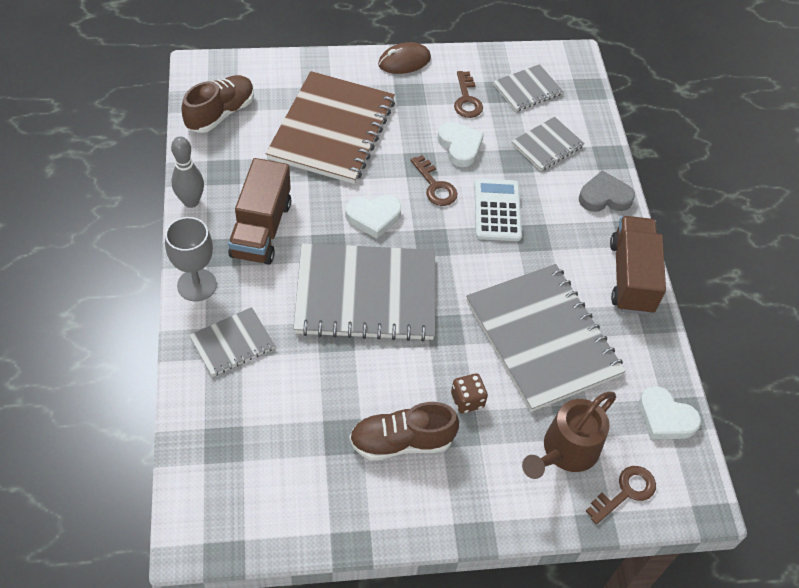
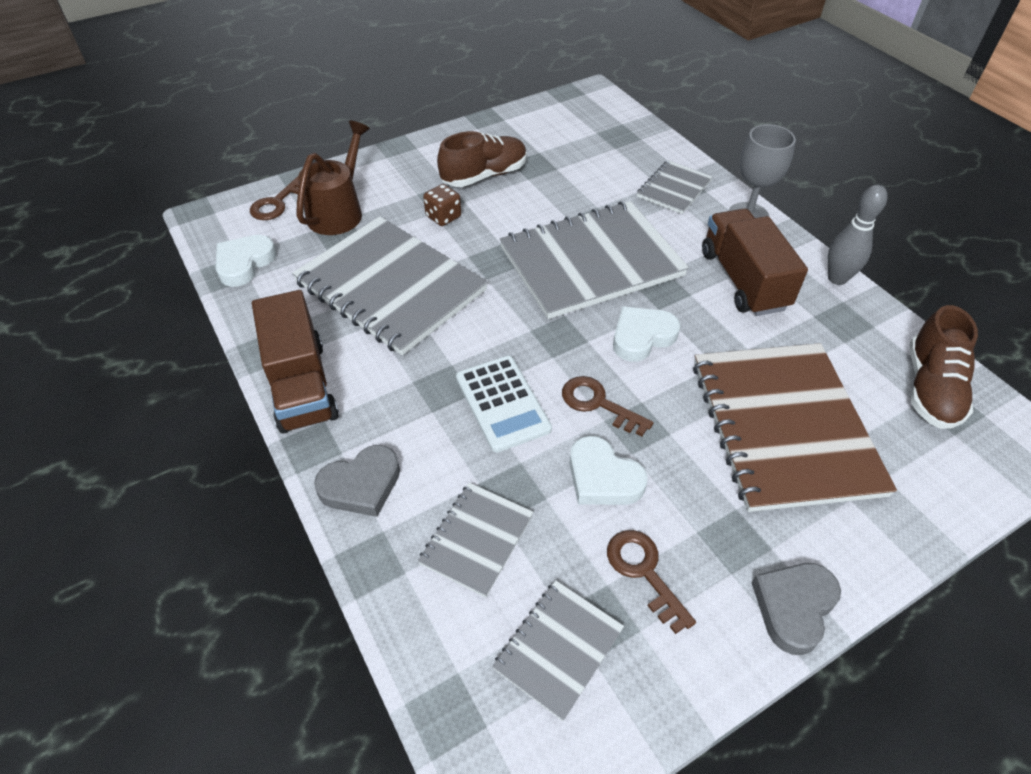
camera: 160 degrees right, 5 degrees down
brown mouse [378,42,431,74] -> grey heart [752,563,841,655]
white heart [639,386,701,439] -> white heart turned 75 degrees counterclockwise [215,235,276,287]

